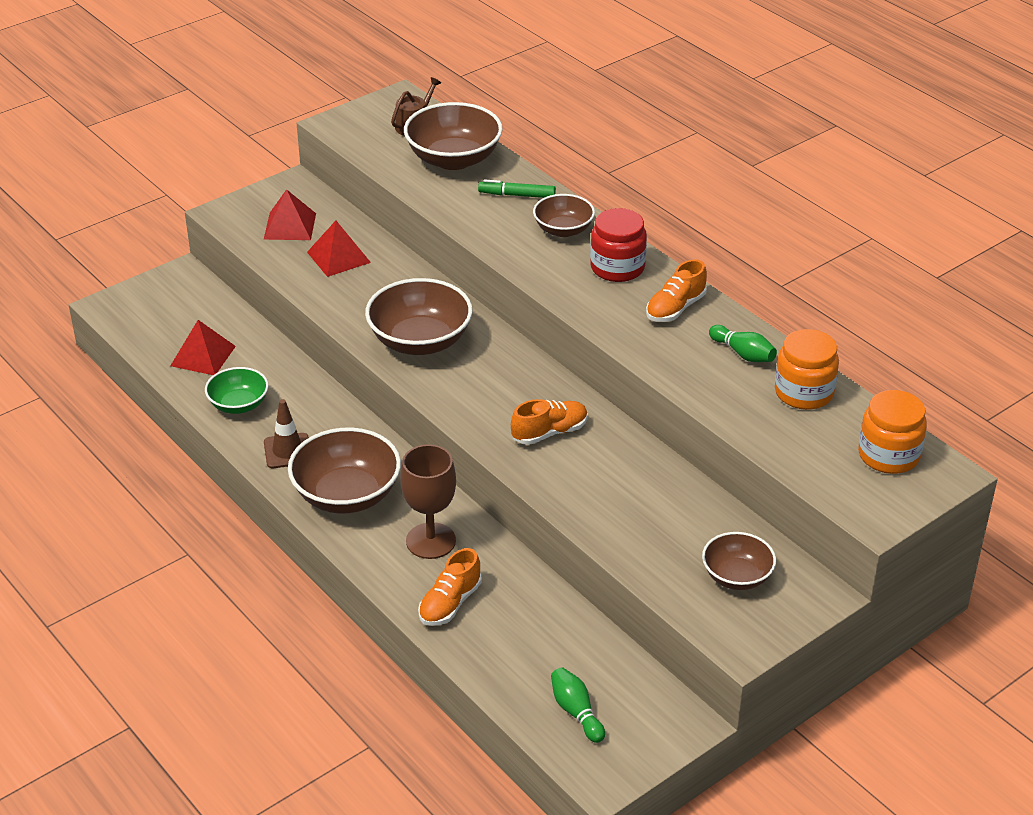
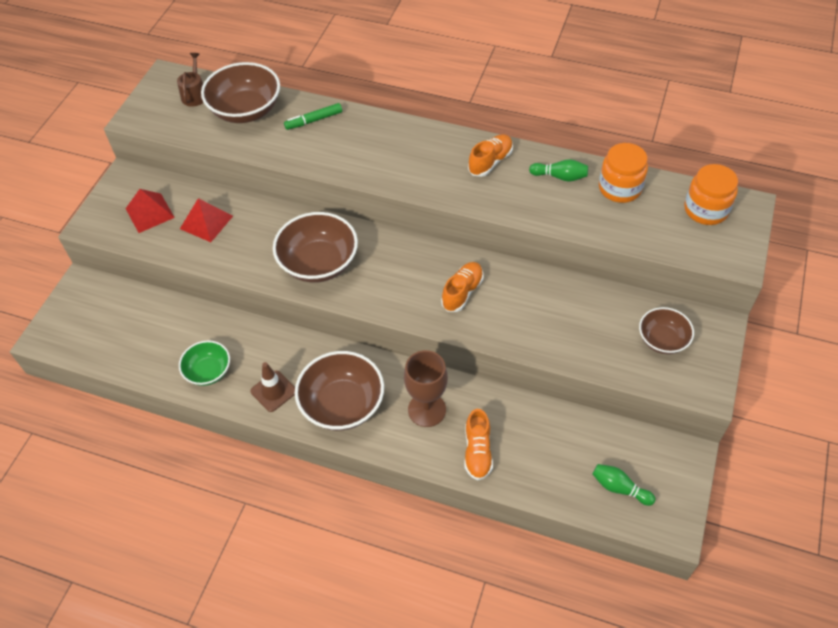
camera: 30 degrees left, 15 degrees up
red pyramid [170,320,236,375] -> none
brown bowl [533,194,595,237] -> none
red jar [590,208,647,282] -> none
orange shoe [646,259,707,322] -> orange shoe turned 150 degrees counterclockwise [468,134,513,177]

